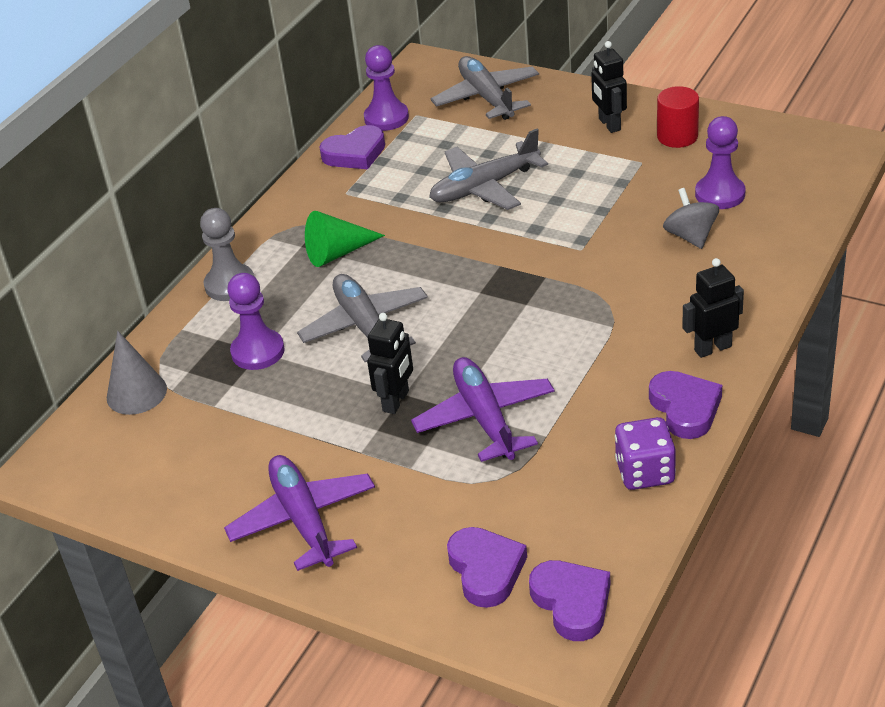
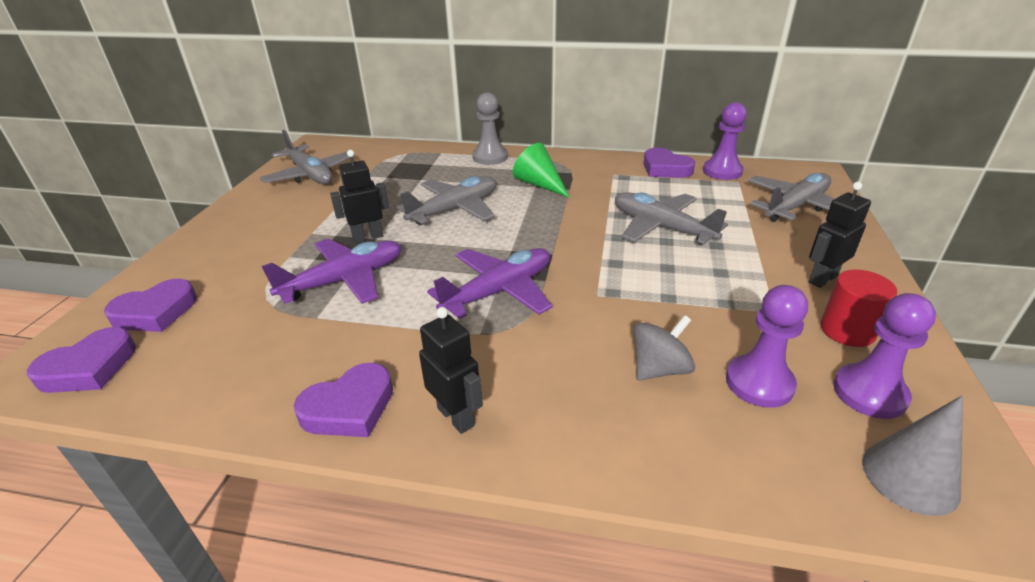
camera: 70 degrees right, 5 degrees down
grey cone [107,331,167,415] -> grey cone moved to [862,395,963,516]
purple plane [224,455,375,571] -> purple plane moved to [427,248,553,319]
purple pawn [227,273,285,370] -> purple pawn moved to [834,293,936,419]
black robot [367,313,413,414] -> black robot turned 150 degrees clockwise [330,150,389,243]
purple dice [615,417,676,490] -> none
none -> grey plane [260,130,355,184]

